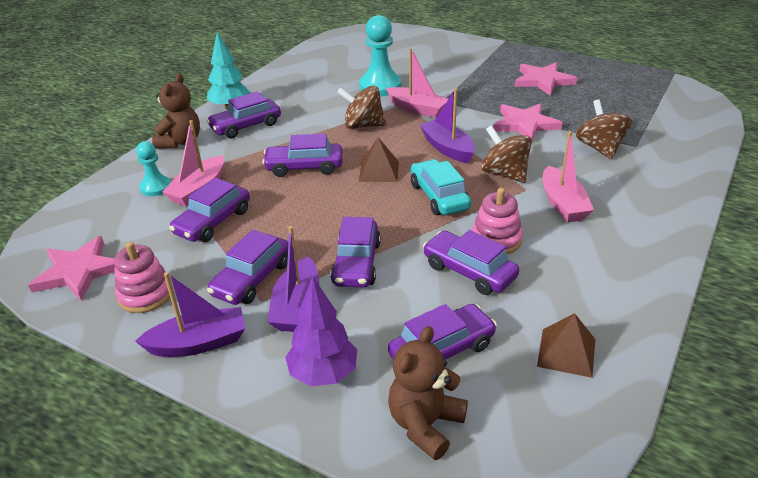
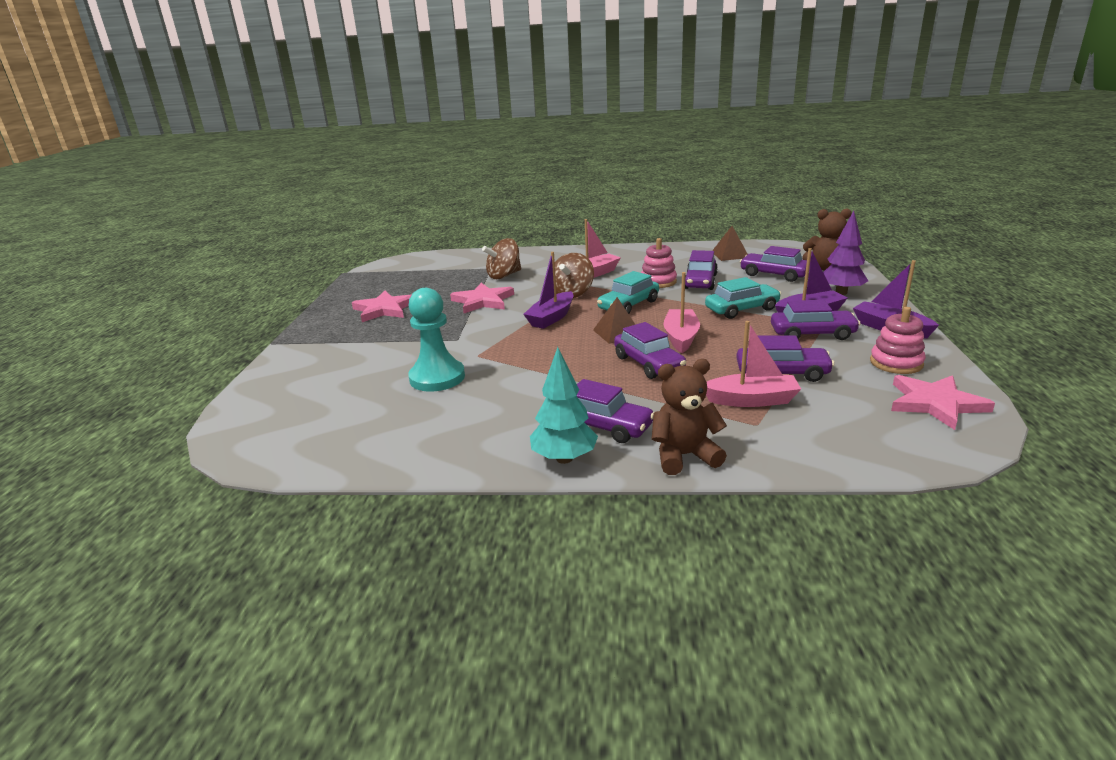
camera: 115 degrees left, 10 degrees down
turquoise pawn [136,141,171,196] -> none
purple car [330,217,381,288] -> turquoise car [705,277,781,319]
brown spinning top [337,85,386,129] -> none
pink boat [386,48,448,118] -> pink boat moved to [663,272,700,353]

